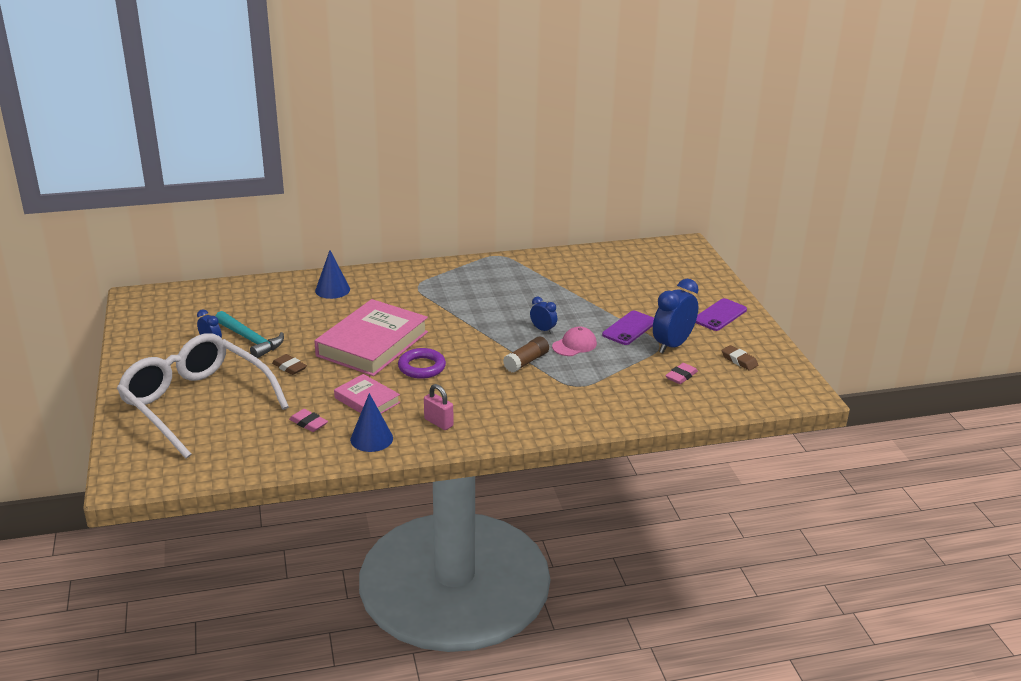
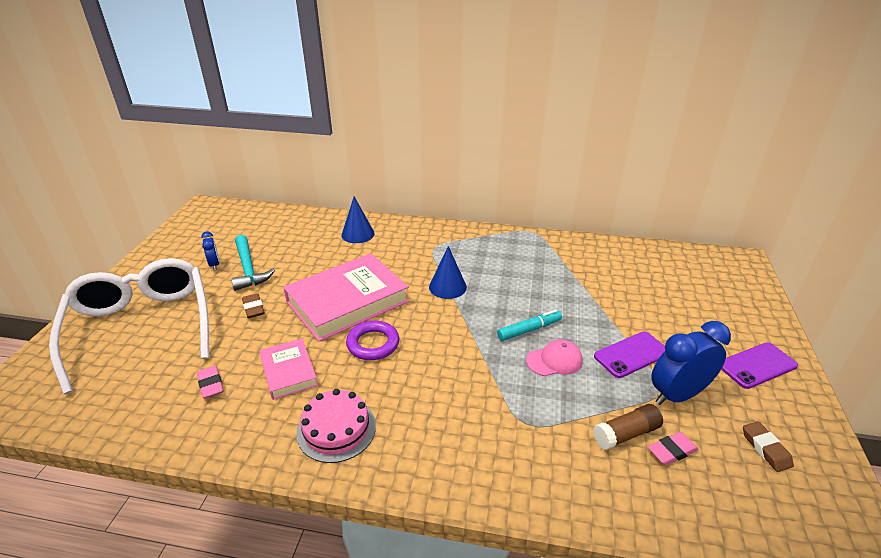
camera: 25 degrees right, 5 degrees up
blue cone [350,393,393,452] -> blue cone moved to [429,246,467,299]
pink padlock [424,384,453,430] -> pink cake [296,389,376,463]
brown glue stick [503,336,549,373] -> brown glue stick moved to [593,404,663,450]
blue clock [530,297,557,333] -> turquoise marker [497,310,562,341]

